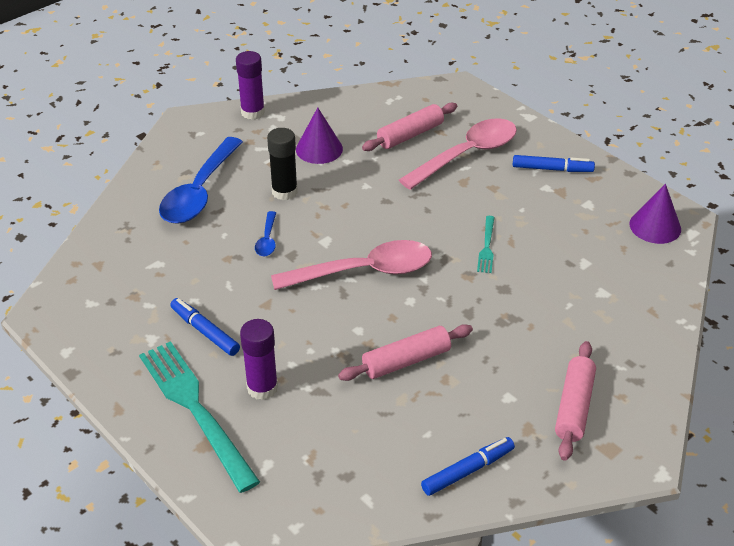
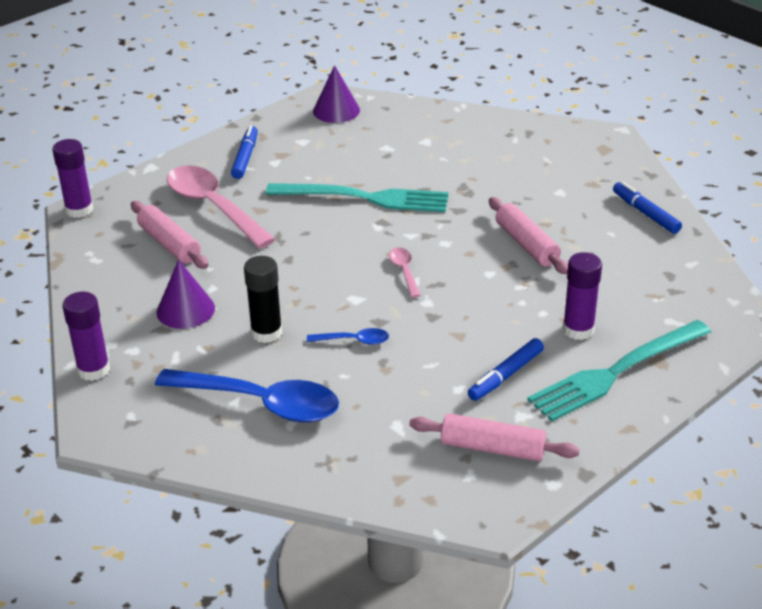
camera: 90 degrees left, 5 degrees down
pink spoon [271,240,432,290] -> pink spoon [389,247,421,298], size x0.45
turquoise fork [477,216,495,273] -> turquoise fork [266,183,449,212], size x2.20
pink rolling pin [555,341,596,461] -> pink rolling pin moved to [409,413,580,461]
none -> purple glue stick [52,139,94,218]

